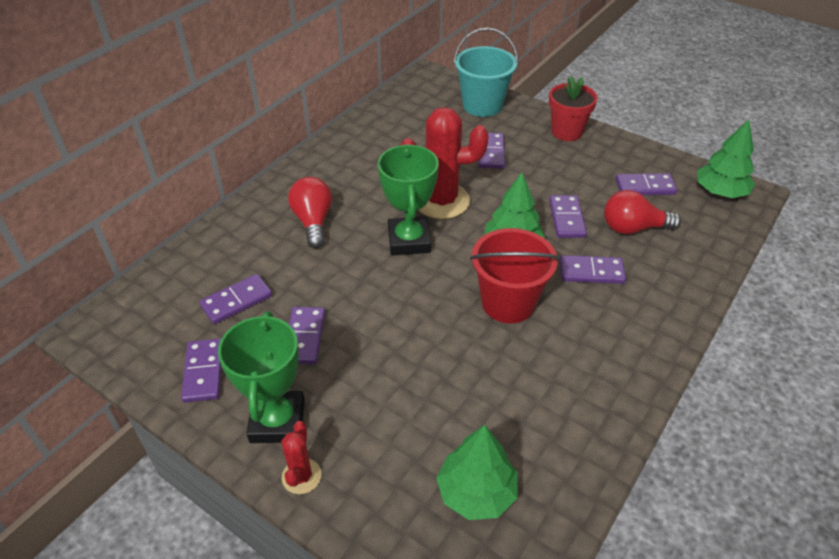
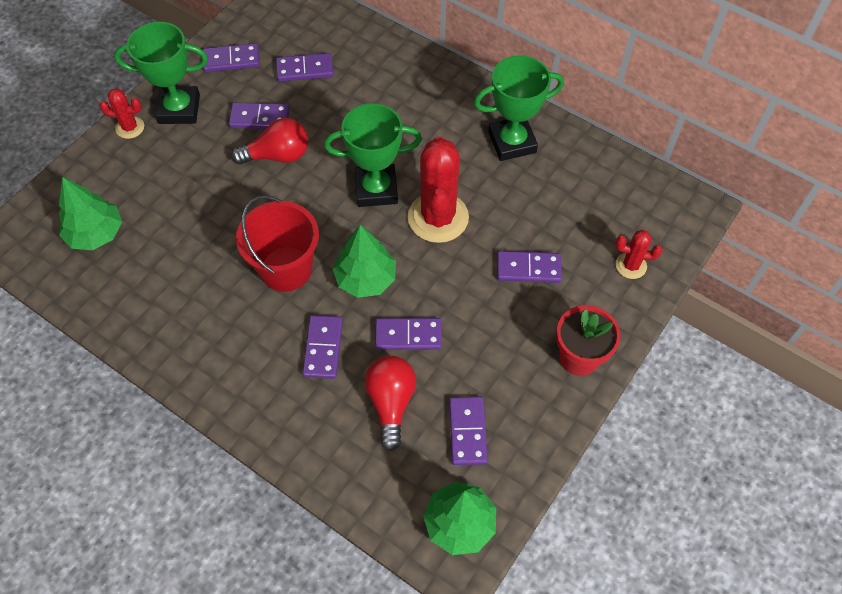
camera: 90 degrees right, 15 degrees up
purple domino [199,274,272,324] -> purple domino turned 60 degrees counterclockwise [276,53,333,82]
red light bulb [288,177,332,248] -> red light bulb moved to [231,118,308,164]
turquoise bucket [454,28,518,117] -> red cactus [615,230,663,279]
none -> green trophy [474,55,564,161]

